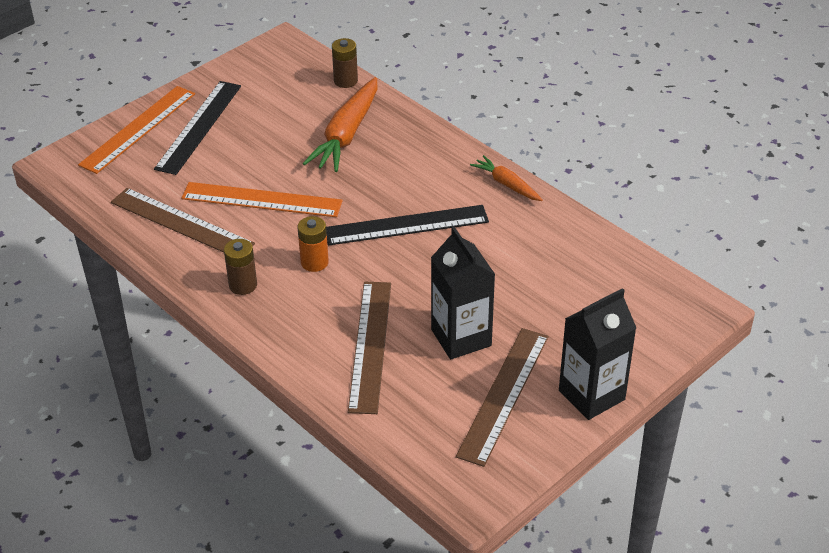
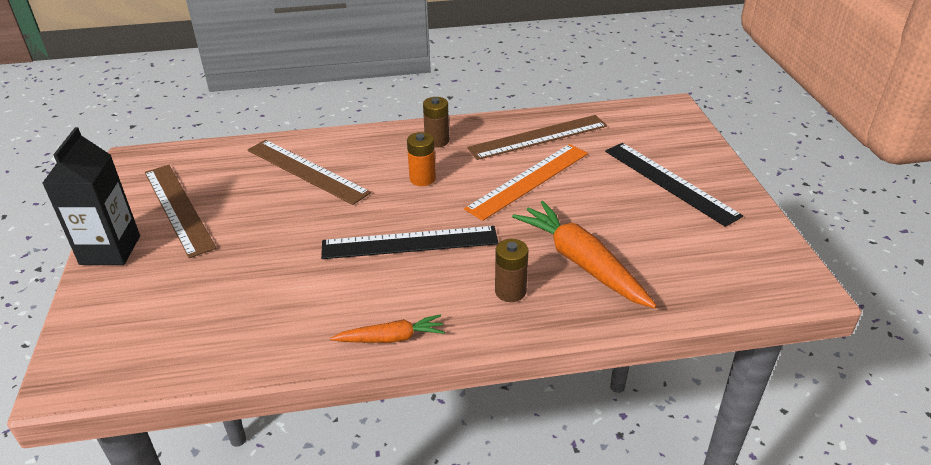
camera: 125 degrees right, 5 degrees down
orange ruler [78,86,195,174] -> none
black ruler [326,205,489,246] -> black ruler turned 60 degrees clockwise [321,226,498,259]
brown battery [332,38,358,88] -> brown battery moved to [495,239,528,302]
black carton [431,227,495,360] -> none

